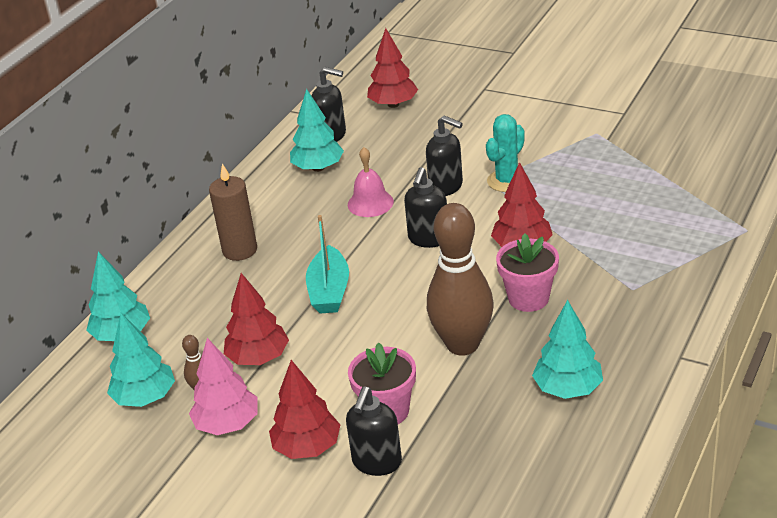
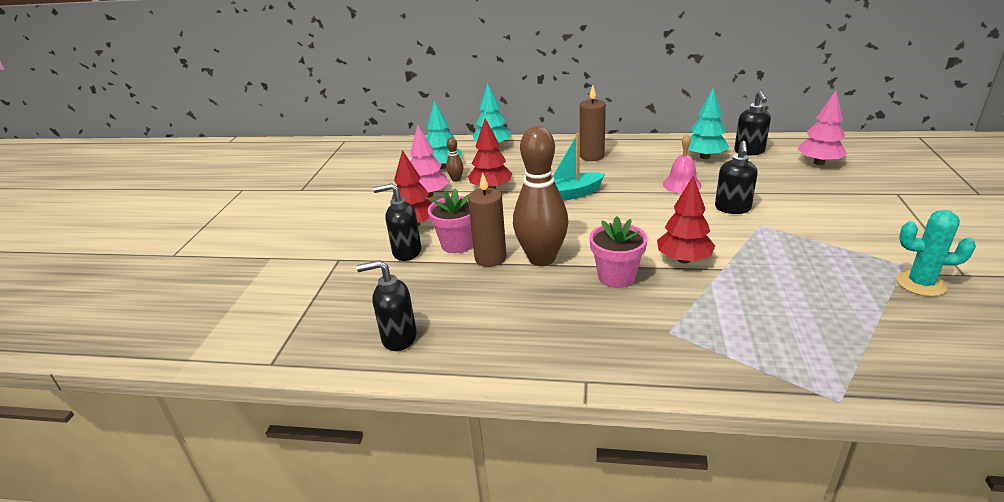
camera: 70 degrees right, 5 degrees down
red tree [367,28,418,108] -> pink tree [797,91,847,165]
black soap dispenser [404,167,447,248] -> black soap dispenser moved to [357,260,417,351]
turquoise cactus [486,114,525,192] -> turquoise cactus moved to [896,210,976,297]
turquoise tree [532,300,603,399] -> none
none -> brown candle [468,172,507,267]

